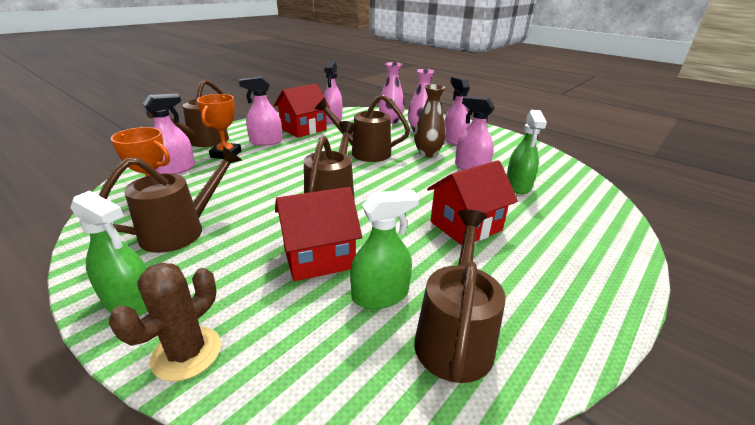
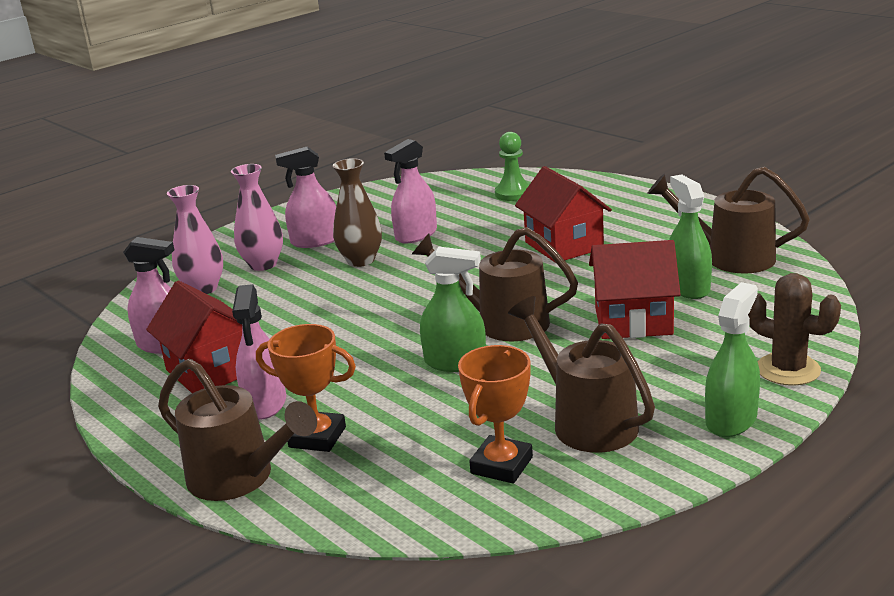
camera: 80 degrees left, 5 degrees down
pink spray bottle [143,93,195,174] -> none
red house [275,187,362,281] -> red house turned 75 degrees counterclockwise [589,240,681,339]
brown watering can [315,95,410,162] -> none
green spray bottle [507,110,547,194] -> green spray bottle moved to [420,247,486,372]
none -> green pawn [495,132,529,201]

